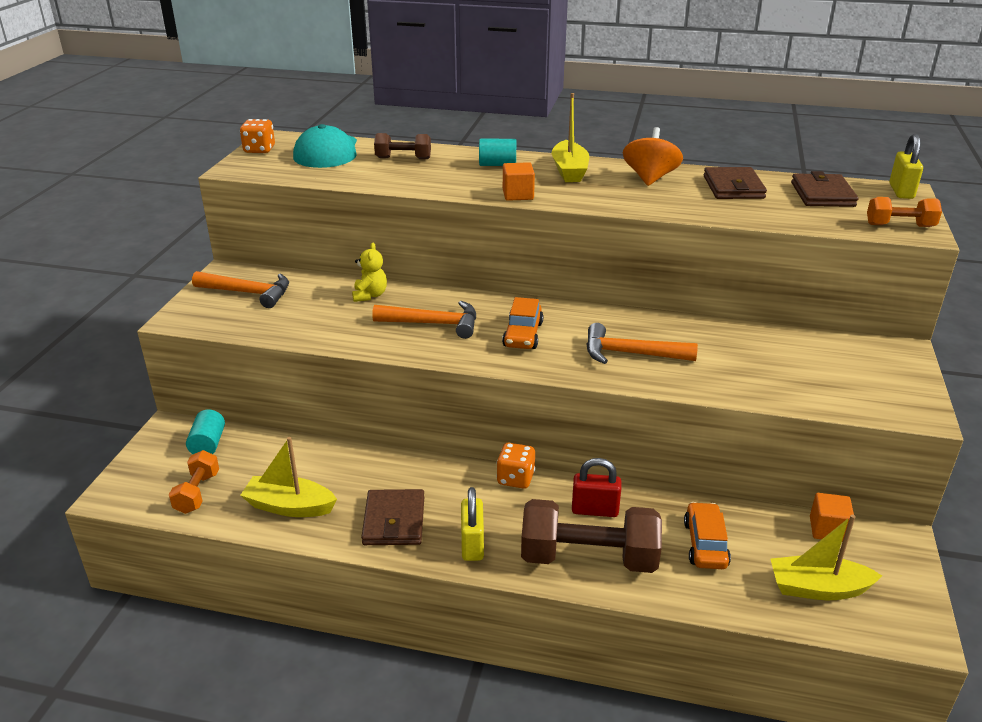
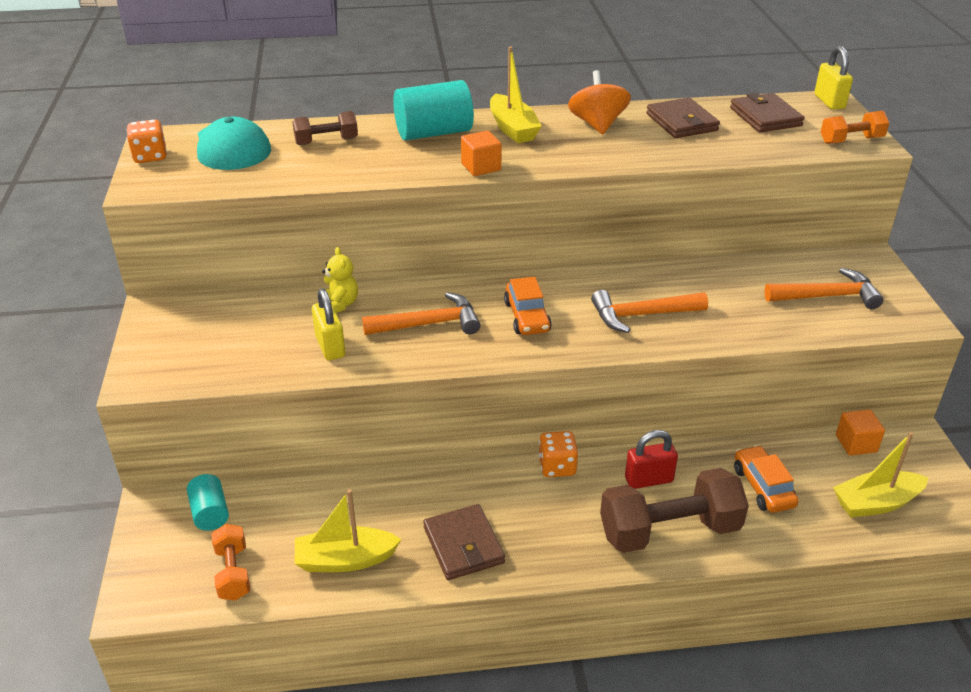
camera: 20 degrees left, 5 degrees up
orange hammer [192,271,289,308] -> orange hammer moved to [764,268,884,309]
yellow padlock [461,487,484,561] -> yellow padlock moved to [312,288,345,360]
turquoise cylinder [479,139,516,166] -> turquoise cylinder [393,80,474,141], size x1.71

